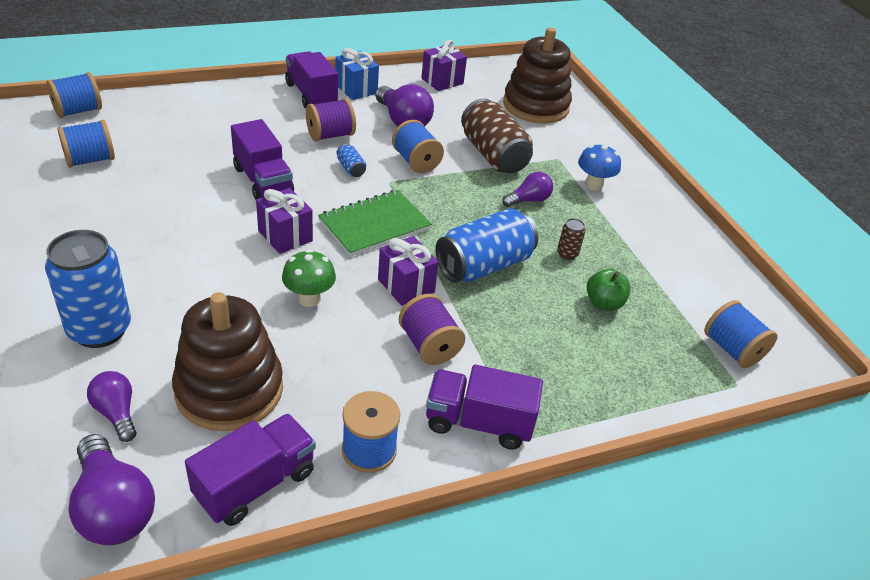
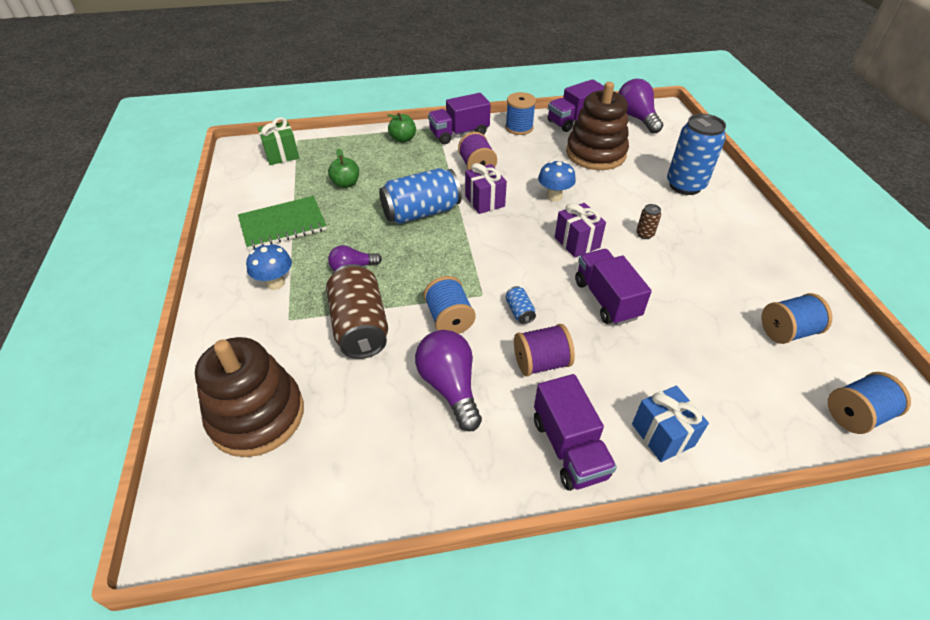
camera: 165 degrees left, 5 degrees up
purple light bulb [87,371,136,442] -> none
green mushroom [282,249,336,307] -> blue mushroom [538,160,576,201]
green notebook [318,190,432,257] -> green notebook moved to [238,196,327,250]
blue gift [336,48,379,100] -> blue gift moved to [632,385,709,462]
purple gift [421,40,467,91] -> none
purple truck [426,365,543,450] -> purple truck turned 135 degrees clockwise [428,93,491,144]
brown can [557,218,585,260] -> brown can moved to [636,204,661,239]
blue spool [704,300,777,368] -> green gift [258,117,299,165]
none -> green apple [387,113,416,143]

